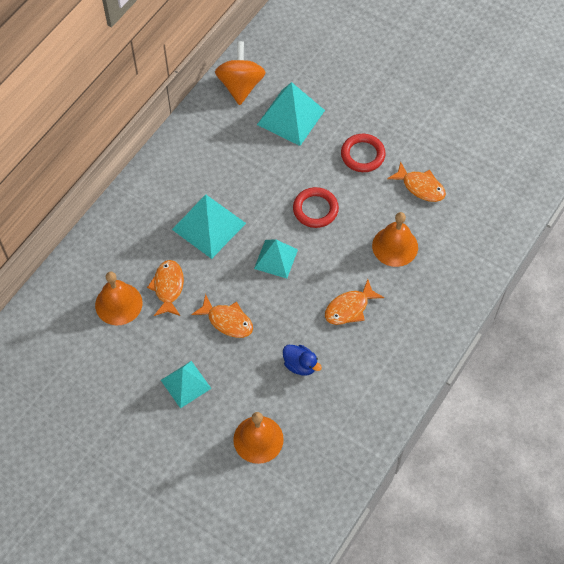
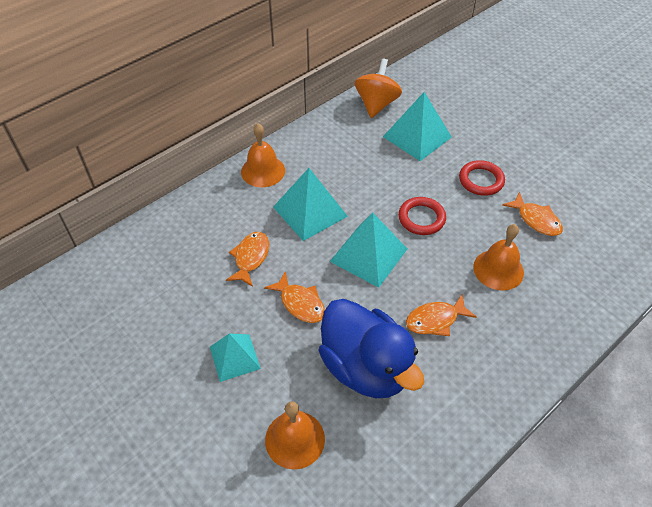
camera: 15 degrees right, 10 degrees down
orange bell [95,272,142,325] -> orange bell moved to [241,123,285,187]
turquoise pyramid [254,239,298,279] -> turquoise pyramid [330,212,407,288], size x1.54
blue duck [283,345,322,376] -> blue duck [319,299,424,398], size x2.44

